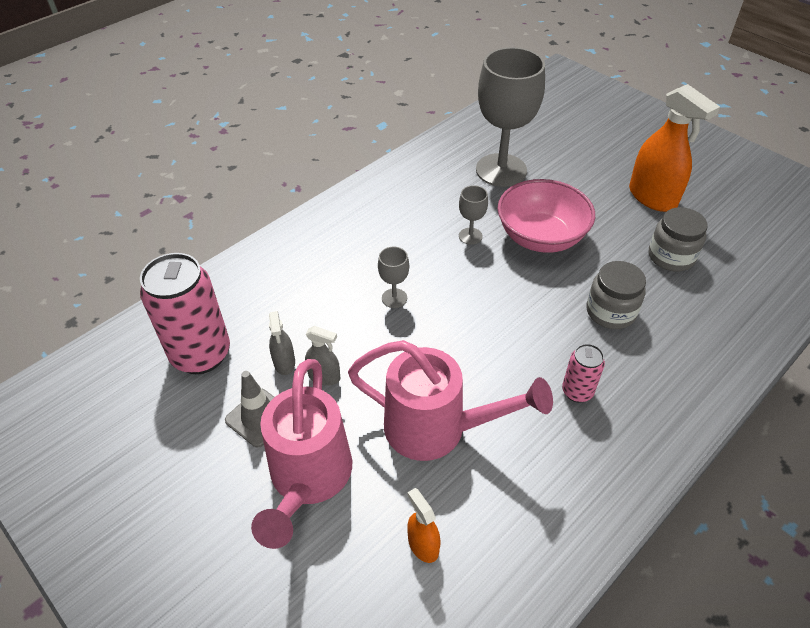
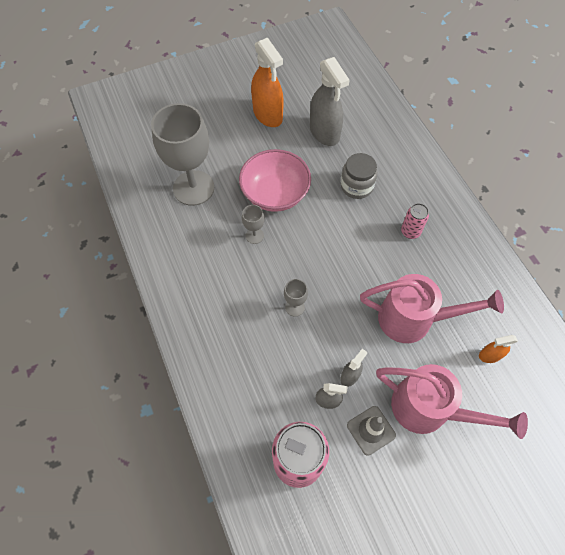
camera: 70 degrees left, 15 degrees up
pink watering can [348,340,553,461] -> pink watering can turned 60 degrees clockwise [360,274,504,343]
orange spray bottle [629,84,720,212] -> orange spray bottle turned 75 degrees clockwise [251,37,284,127]
grey jar [649,207,708,271] -> grey spray bottle [310,57,349,146]

